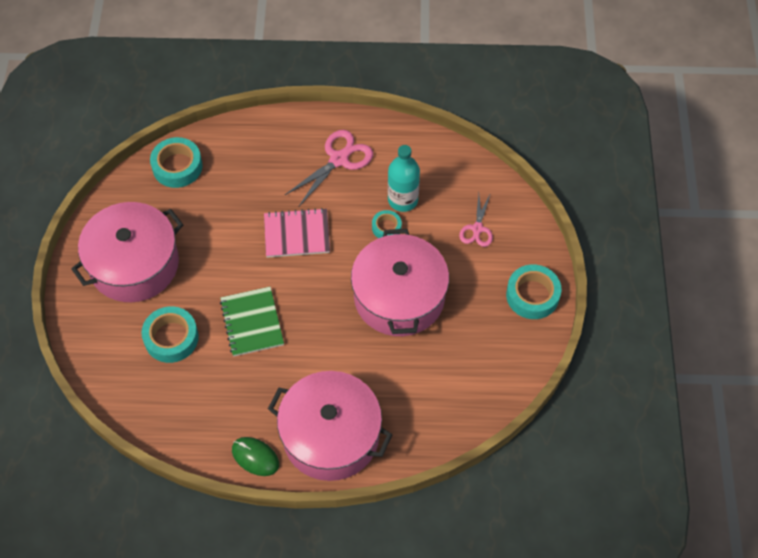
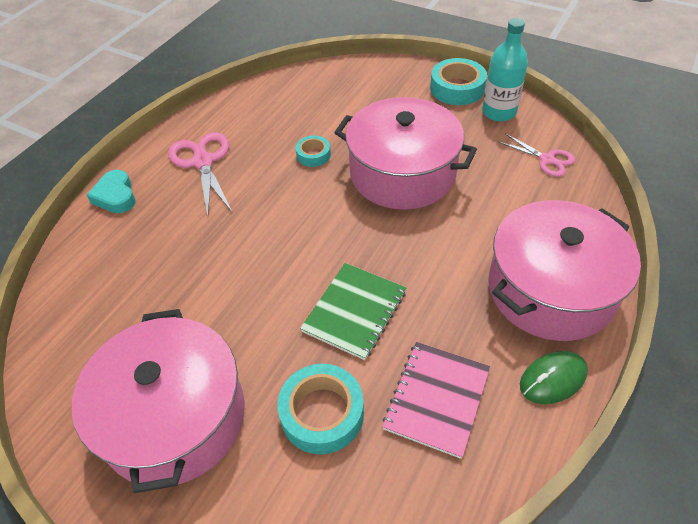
camera: 60 degrees left, 10 degrees down
turquoise tape [150,137,203,188] -> none
green notebook [220,287,284,356] -> green notebook turned 75 degrees counterclockwise [300,263,406,360]
pink notebook [264,208,330,258] -> pink notebook moved to [382,342,490,459]
turquoise bottle [388,145,420,212] -> turquoise bottle moved to [482,18,528,122]
pink scissors [459,193,493,247] -> pink scissors moved to [498,133,575,177]
none -> turquoise heart [87,170,136,213]

